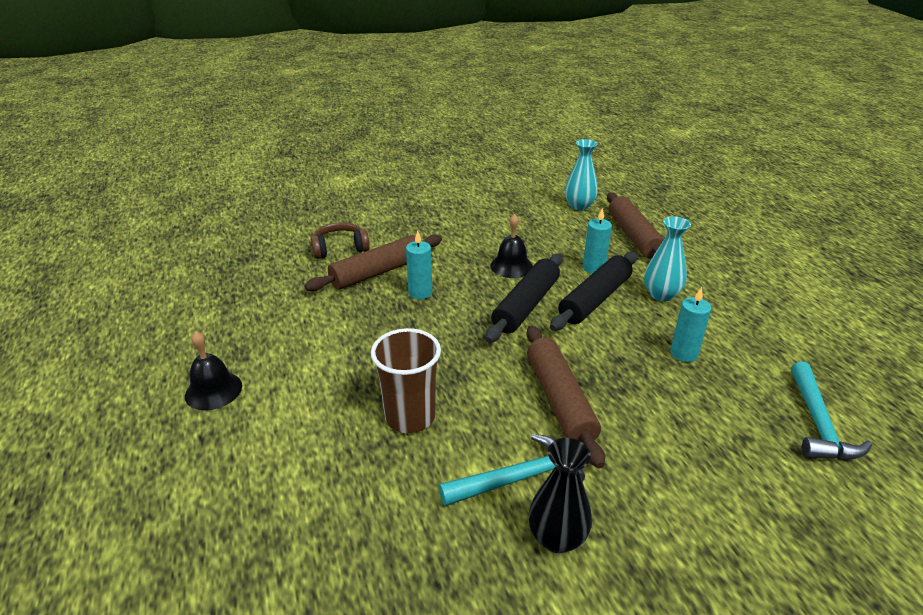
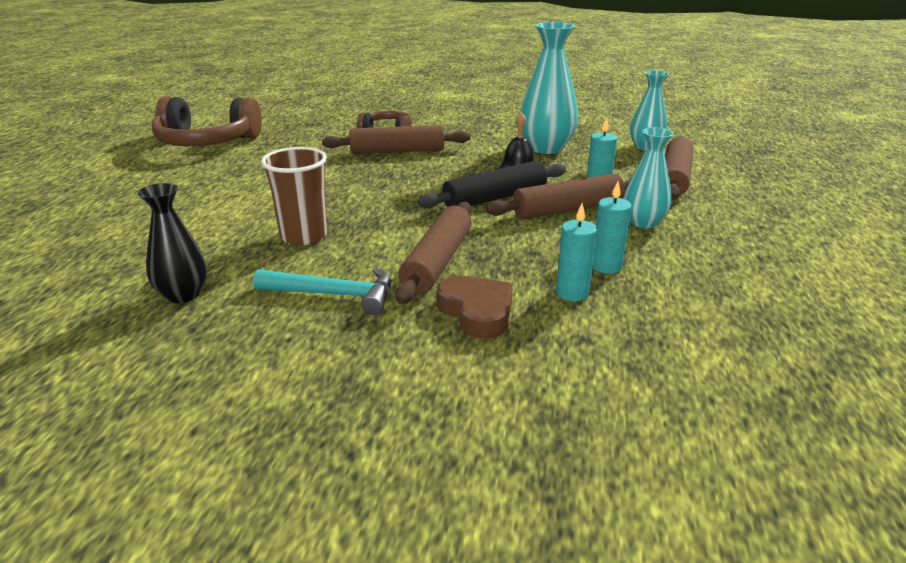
camera: 30 degrees right, 5 degrees down
black bell [185,331,242,410] -> none
turquoise candle [406,230,432,299] -> turquoise candle moved to [556,203,597,301]
black vase [528,438,592,553] -> black vase moved to [138,183,207,303]
black rolling pin [550,252,637,331] -> brown rolling pin [486,173,631,220]
turquoise hammer [791,361,872,460] -> none
none -> brown headphones [152,96,262,146]
none -> brown heart [437,276,513,338]
none -> turquoise vase [520,22,578,154]

